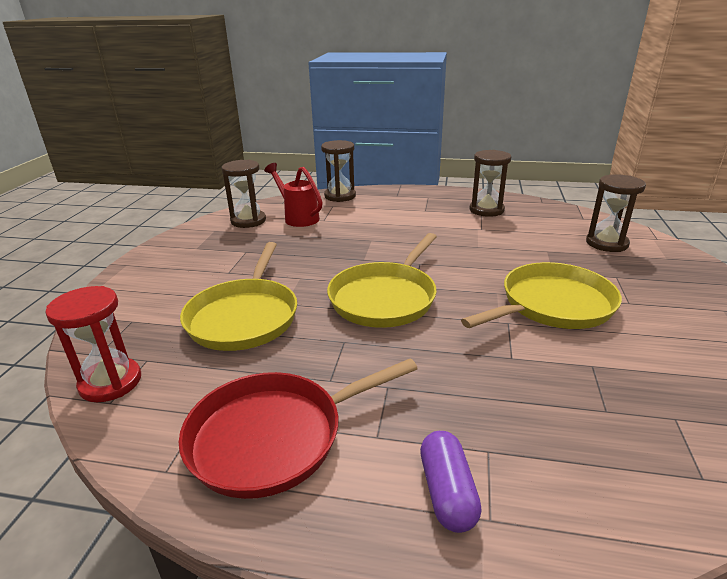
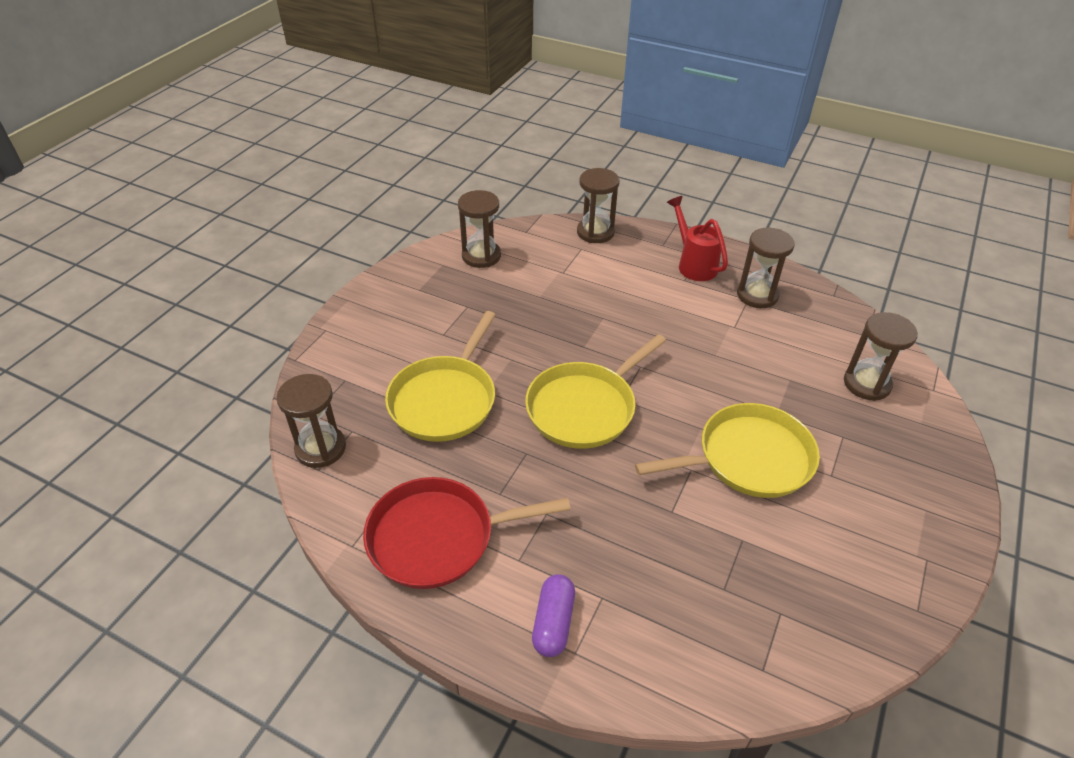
camera: 15 degrees right, 15 degrees up
red hourglass [45,286,141,402] -> brown hourglass [276,374,346,468]
red watering can [264,163,323,227] -> red watering can moved to [667,196,728,281]

